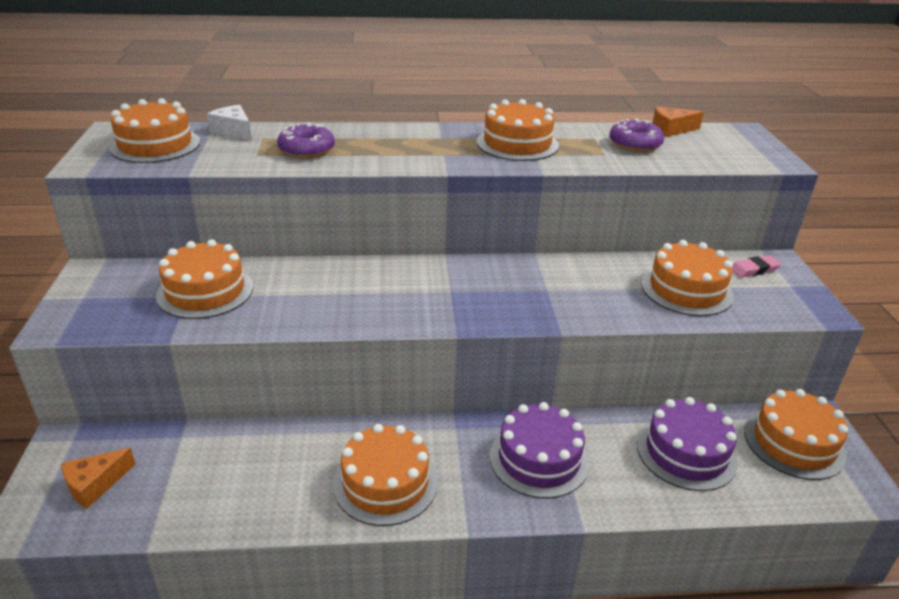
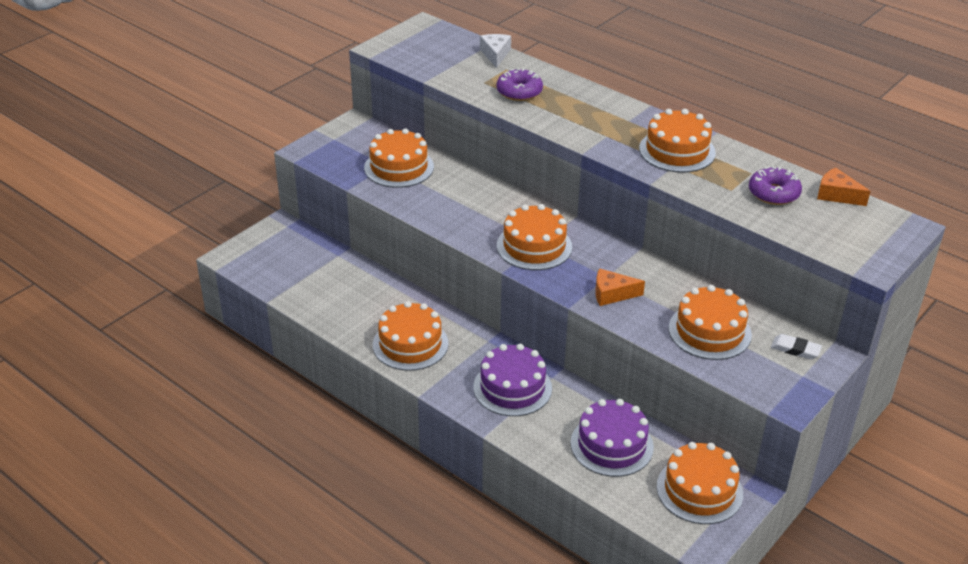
camera: 45 degrees right, 5 degrees up
orange cheese [62,448,136,509] -> orange cheese moved to [595,269,645,306]
orange cake [109,98,200,163] -> orange cake moved to [497,204,572,270]
pink eraser [732,255,781,278] -> white eraser [771,334,822,359]

